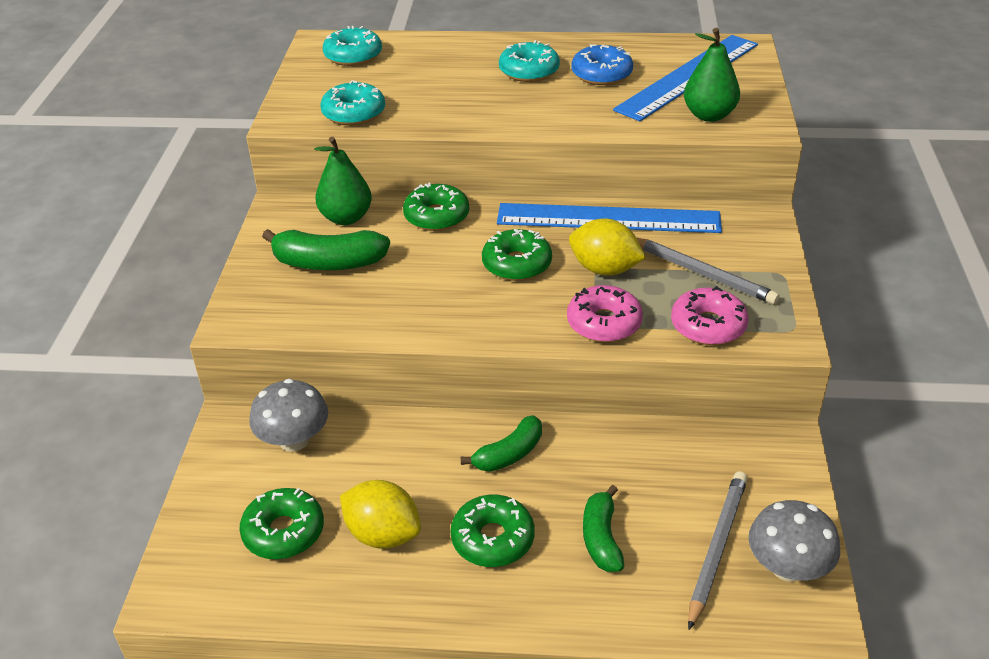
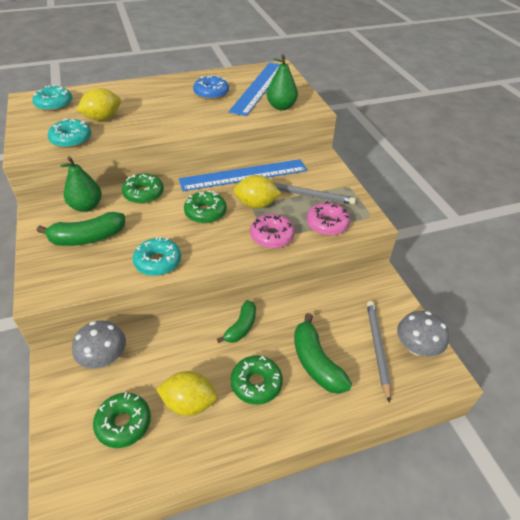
camera: 25 degrees left, 5 degrees up
turquoise donut [499,40,560,82] -> turquoise donut moved to [133,237,181,276]
green banana [583,485,624,572] -> green banana [294,313,352,394], size x1.51
none -> yellow lemon [76,88,121,121]

